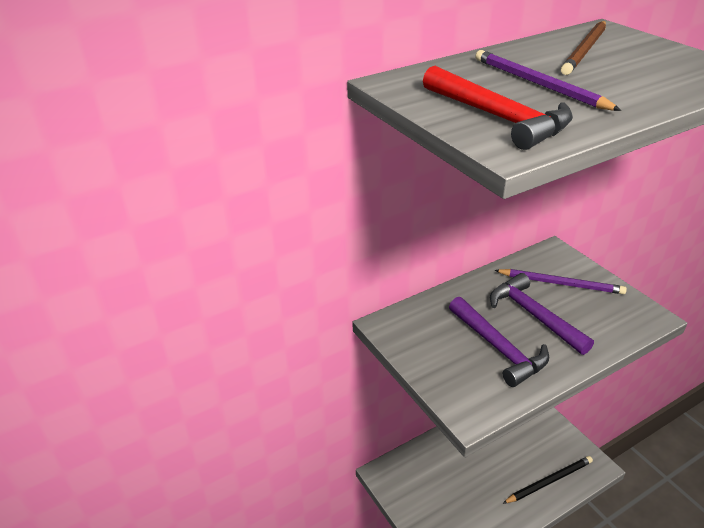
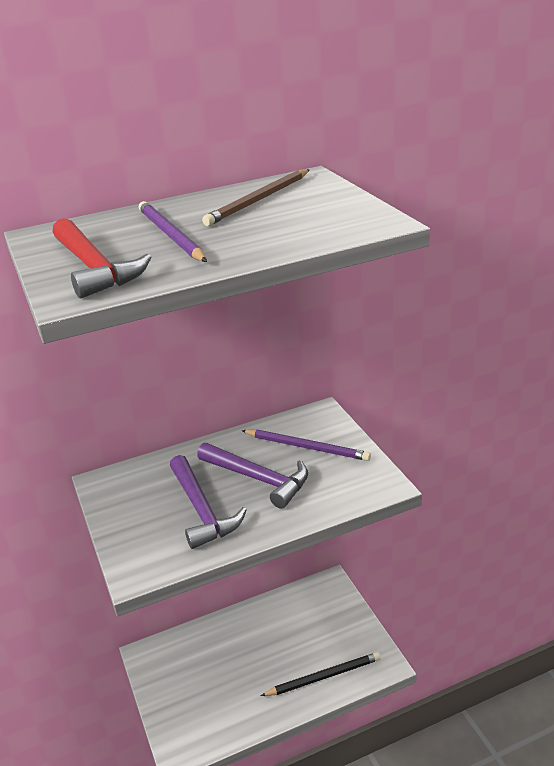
camera: 10 degrees right, 5 degrees down
purple hammer [490,273,594,355] -> purple hammer turned 150 degrees clockwise [197,443,308,509]

